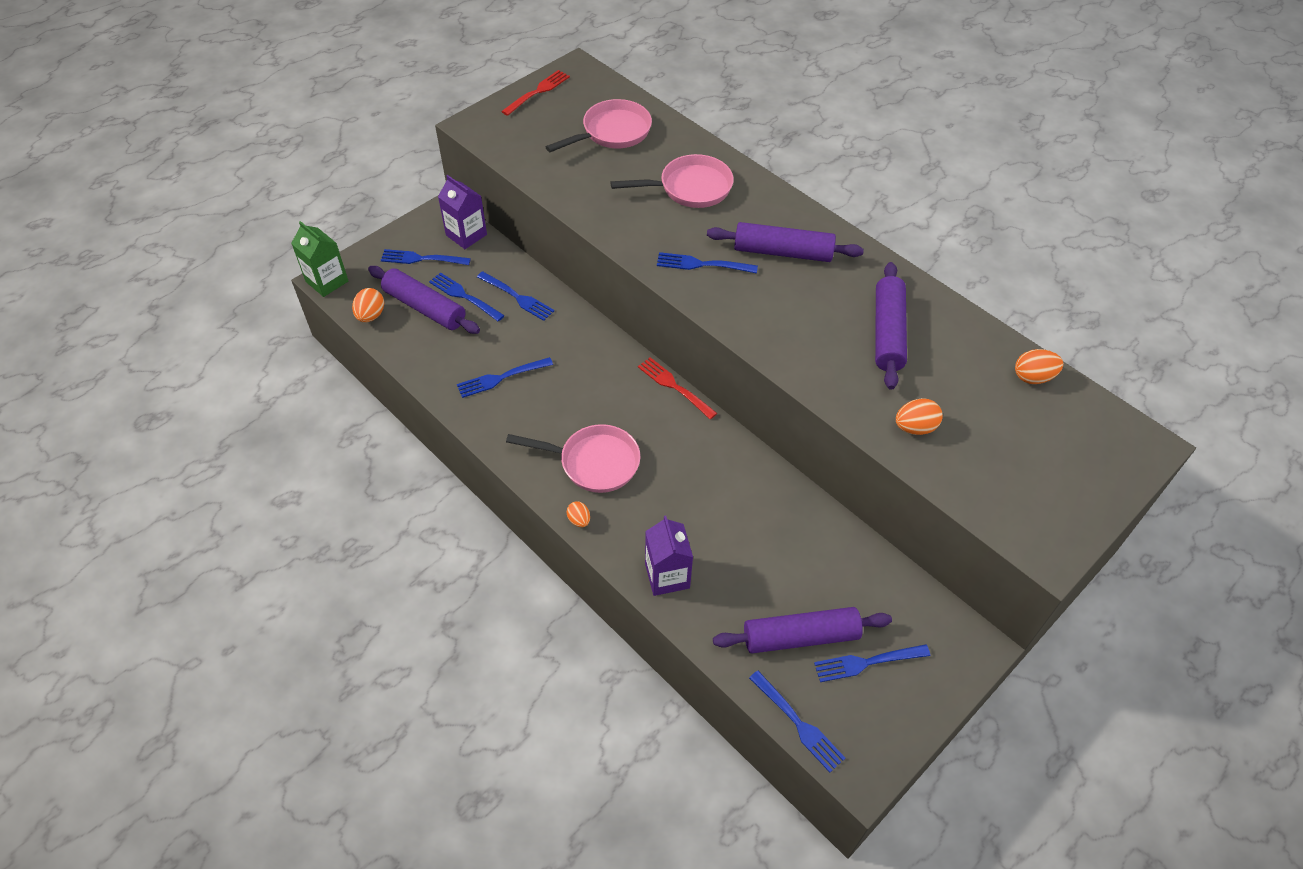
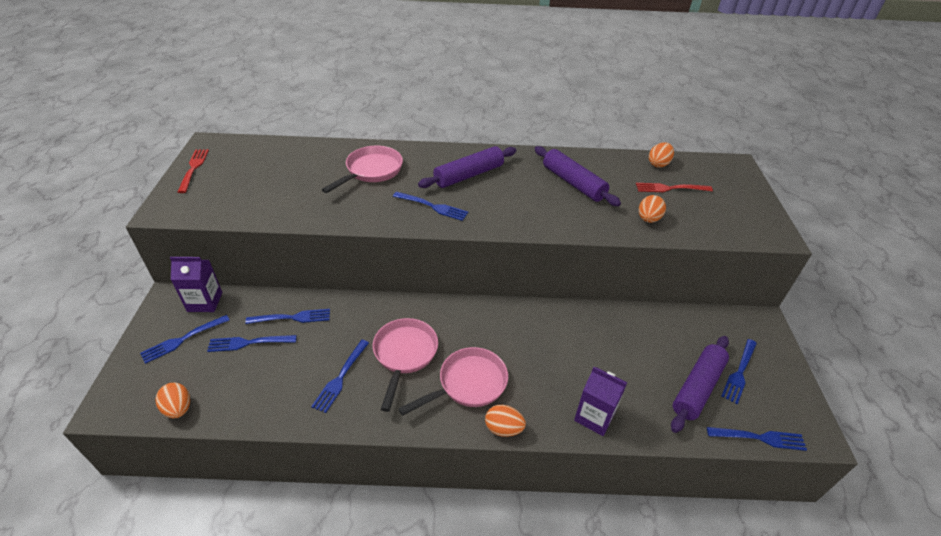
camera: 45 degrees left, 10 degrees down
green carton [291,221,348,297] -> none
purple rolling pin [368,266,480,334] -> none
pink pan [546,99,652,152] -> pink pan moved to [373,318,438,412]
orange egg [567,501,590,527] -> orange egg [485,405,526,437], size x1.55
red fork [638,357,717,419] -> red fork moved to [636,183,713,192]
blue fork [657,252,758,273] -> blue fork turned 120 degrees counterclockwise [393,192,468,221]

